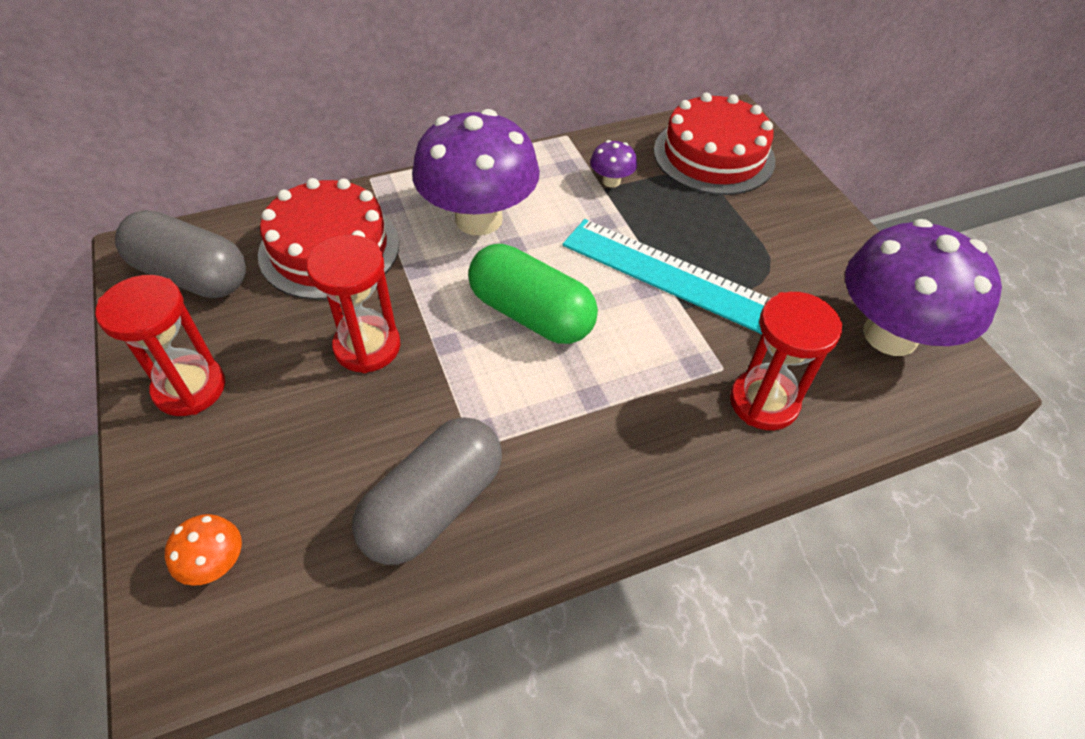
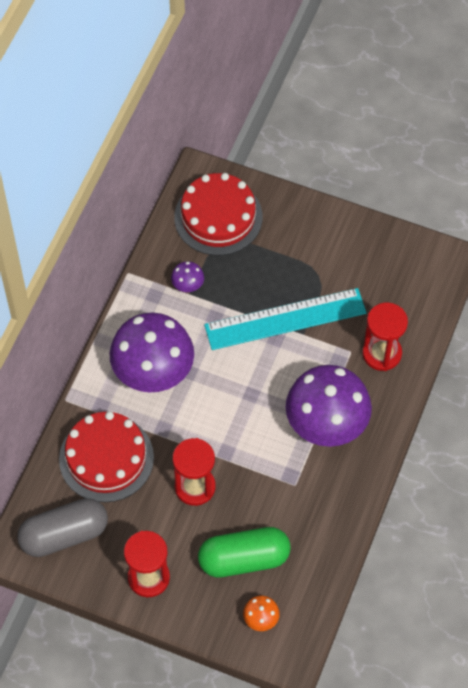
camera: 45 degrees left, 10 degrees up
grey capsule [352,418,502,565] -> none
green capsule [468,244,598,344] -> green capsule moved to [198,527,291,577]
purple mushroom [845,219,1002,356] -> purple mushroom moved to [286,365,372,447]

